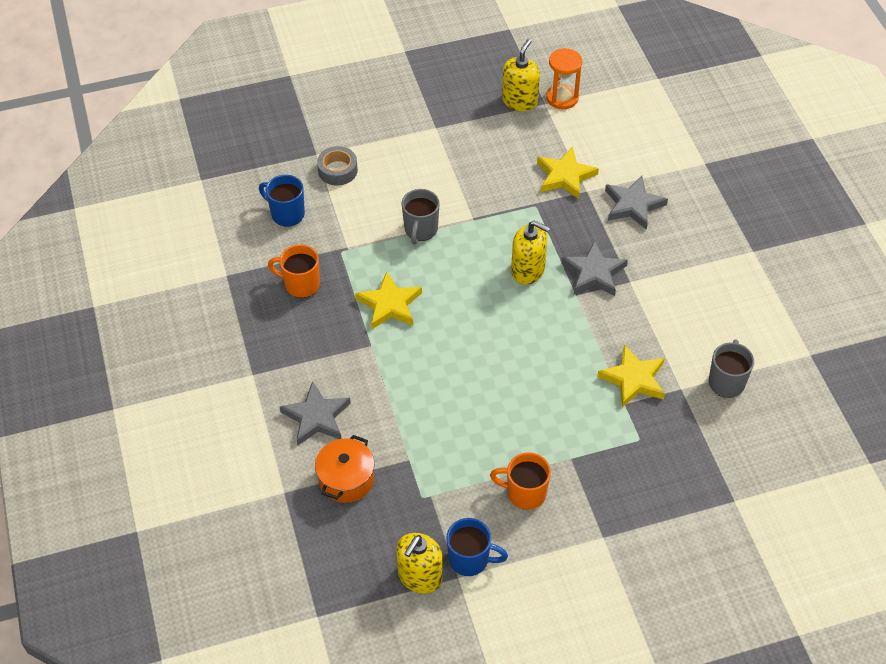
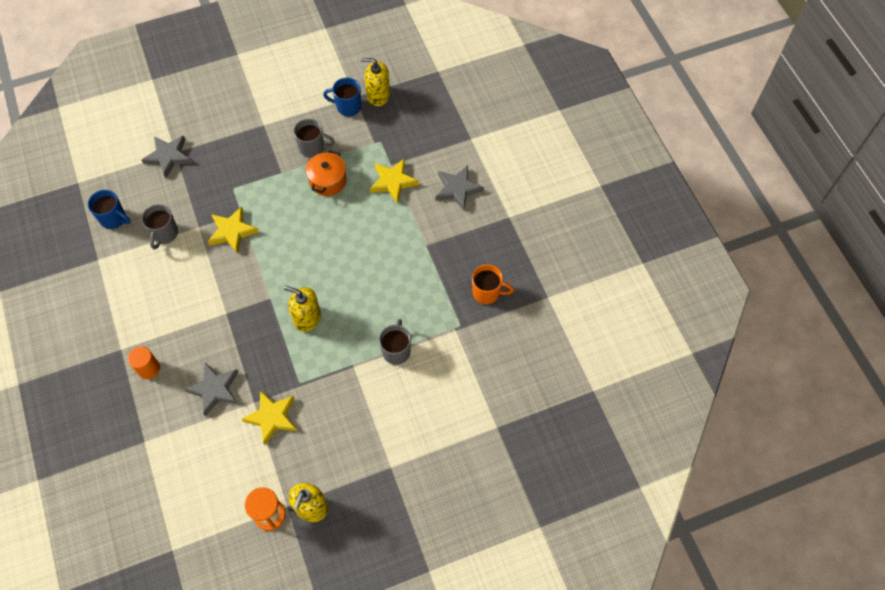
camera: 175 degrees right, 10 degrees up
blue mug [259,175,305,227] -> blue mug moved to [88,190,130,229]
orange pot [315,435,375,503] -> orange pot moved to [306,150,347,196]
grey tape [317,146,358,186] -> none
yellow star [355,271,422,329] -> yellow star moved to [370,159,419,204]
yellow soap dispenser [396,533,443,593] -> yellow soap dispenser turned 105 degrees counterclockwise [361,58,390,106]
orange mug [490,452,551,510] -> grey mug [294,119,335,158]
grey star [561,240,628,296] -> grey star moved to [142,136,192,178]
none -> orange cylinder [128,346,160,379]

